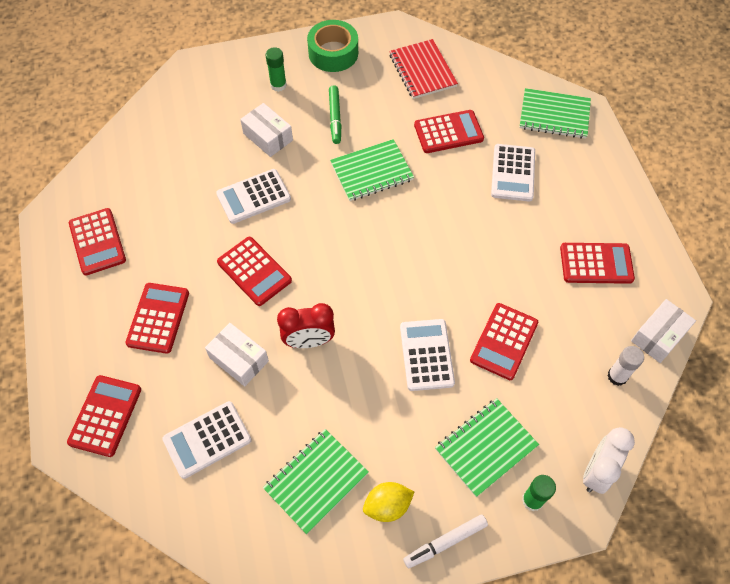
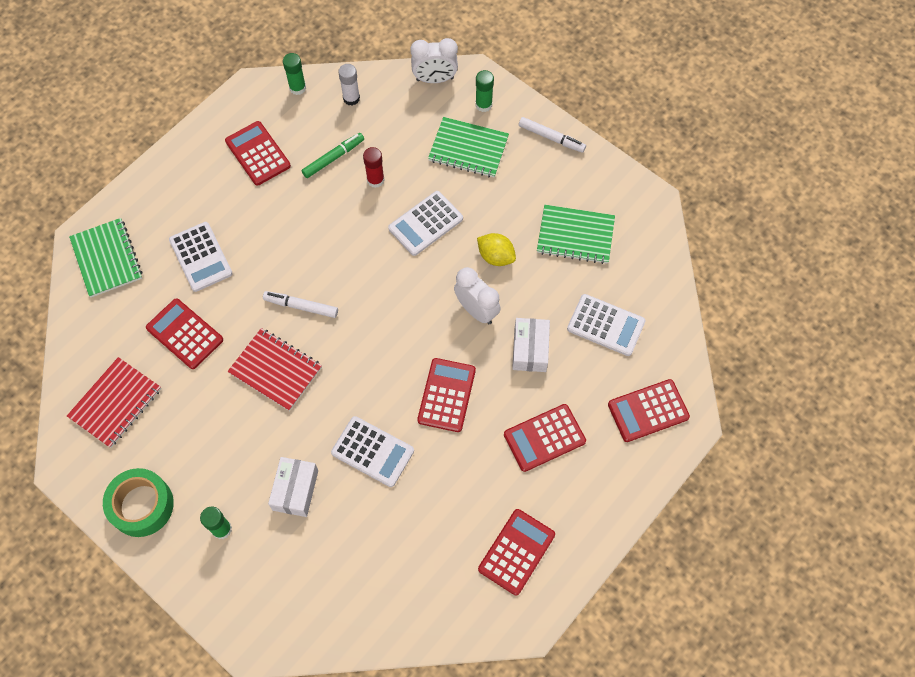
camera: 125 degrees left, 5 degrees up
red clock [277,303,335,348] -> white clock [454,267,501,324]
green marker [329,85,341,144] -> green marker moved to [302,133,364,178]
green notebook [330,139,414,201] -> red notebook [227,328,322,411]
yellow lemon [363,482,414,522] -> yellow lemon moved to [477,233,516,266]
red calculator [470,303,538,380] -> red glue stick [363,147,385,188]
white calculator [491,144,535,202] -> white calculator turned 90 degrees clockwise [169,222,233,292]
white box [631,299,696,363] -> green glue stick [283,53,306,95]
none -> white marker [263,291,338,318]

